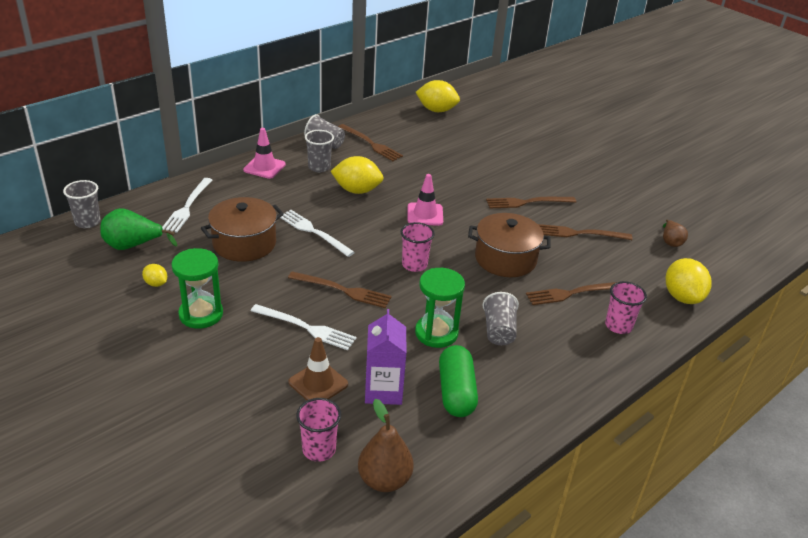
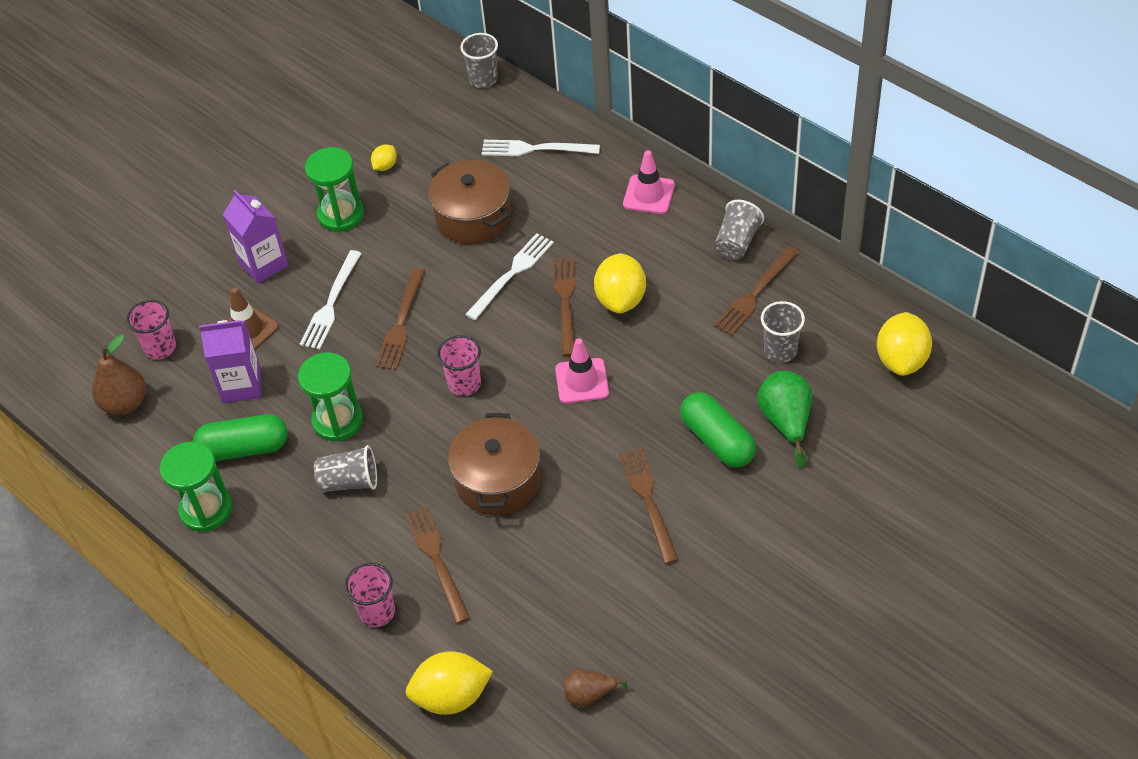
camera: 90 degrees right, 15 degrees up
green pear [100,208,177,250] -> green pear moved to [757,371,812,468]
grey cup [305,130,334,172] -> grey cup moved to [761,301,805,363]
brown fork [538,224,633,240] -> brown fork moved to [553,257,576,357]
none -> green hourglass [160,442,232,532]
none -> purple carton [223,190,289,284]
none -> green capsule [680,392,756,467]

